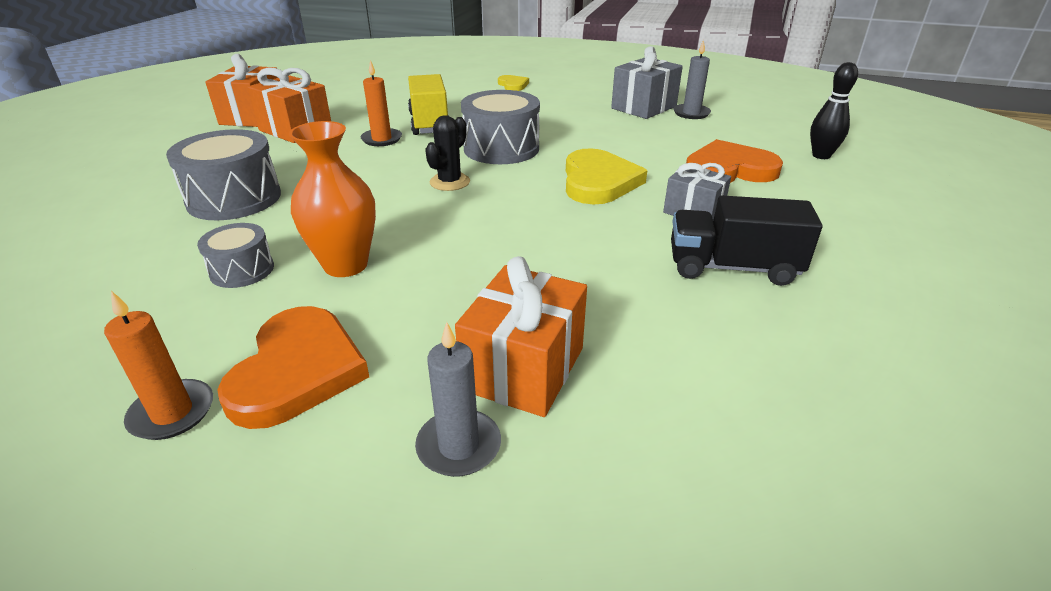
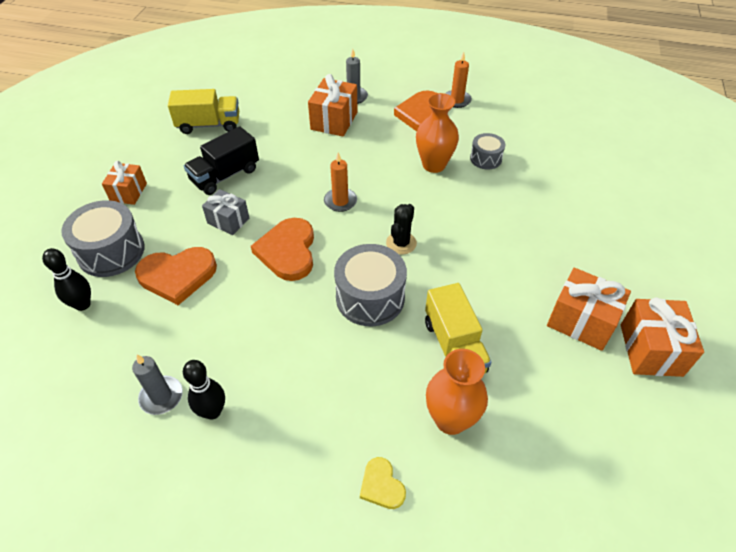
camera: 175 degrees right, 15 degrees up
grey drum [166,129,281,220] -> grey drum moved to [61,200,145,277]
orange candle [361,60,402,146] -> orange candle moved to [324,153,357,212]
yellow heart [566,148,647,205] -> orange heart [251,218,314,281]
grey gift [611,46,683,119] -> black bowling pin [183,360,225,420]
black truck [671,195,822,286] -> black truck turned 135 degrees clockwise [184,127,259,195]
none -> orange gift [102,161,147,205]
none -> yellow truck [168,89,239,134]
none -> orange vase [426,349,488,435]

